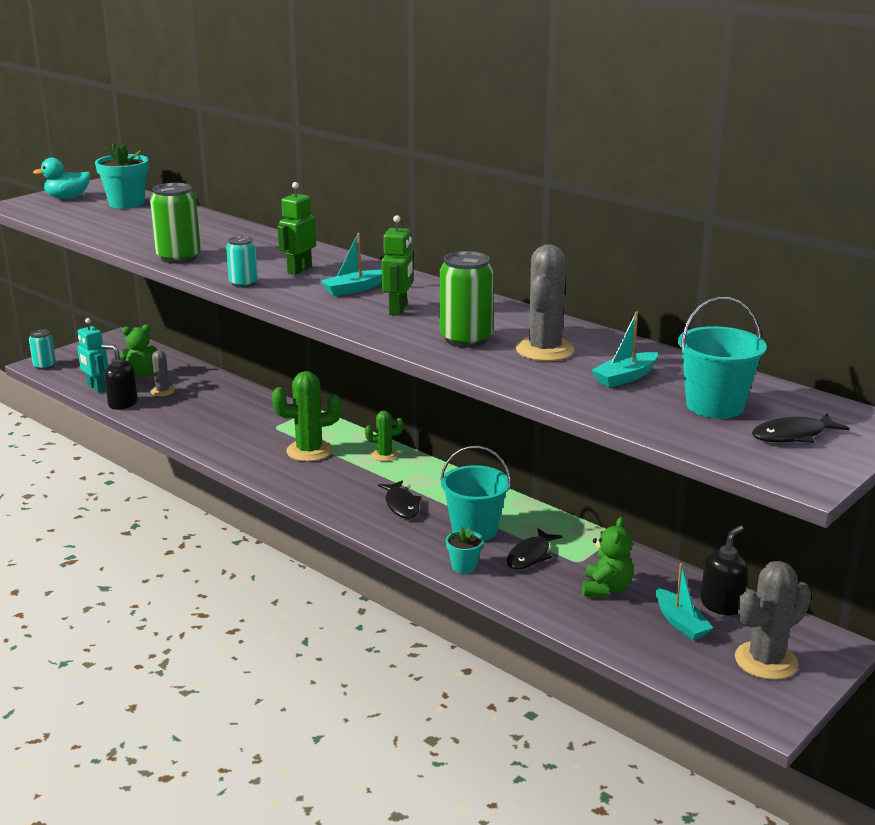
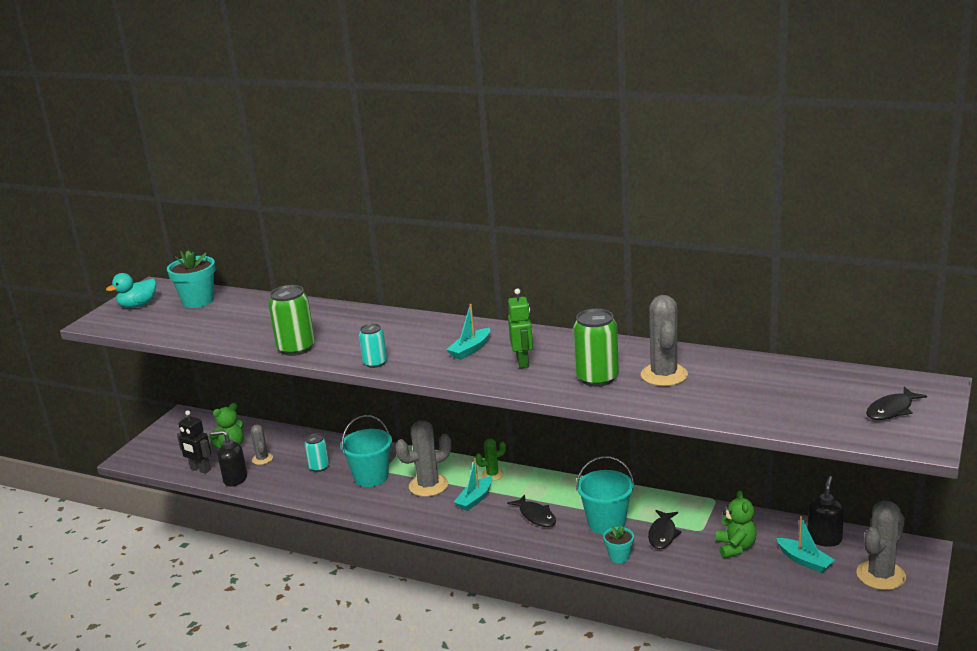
camera: 15 degrees left, 0 degrees up
turquoise can [29,329,56,370] -> turquoise can moved to [304,433,329,472]
turquoise robot [77,318,108,393] -> black robot [177,410,211,474]
green cactus [272,371,342,462] -> grey cactus [395,420,451,497]
green robot [278,182,316,275] -> none
turquoise boat [591,311,658,388] -> turquoise boat moved to [454,458,492,511]
turquoise bucket [678,297,767,418] -> turquoise bucket moved to [341,415,392,487]

